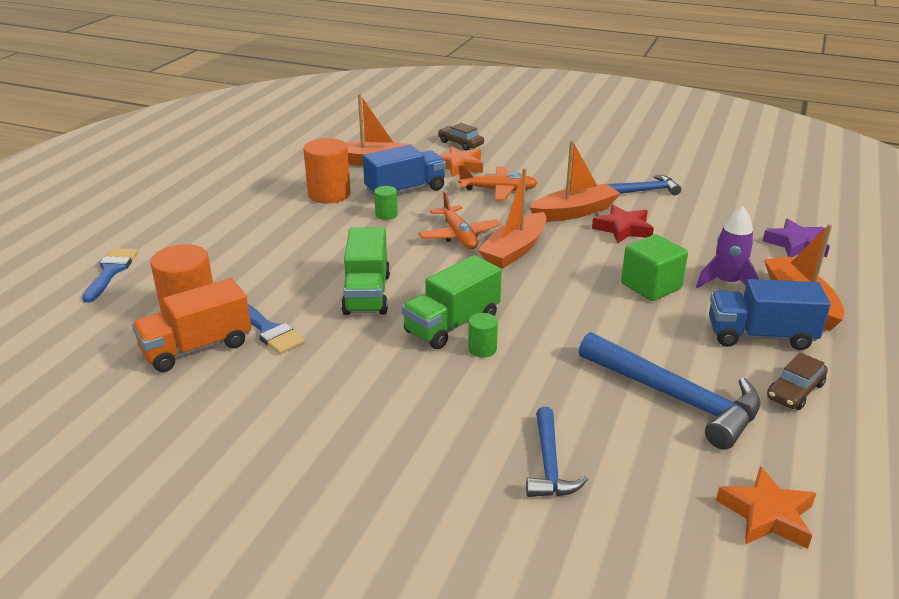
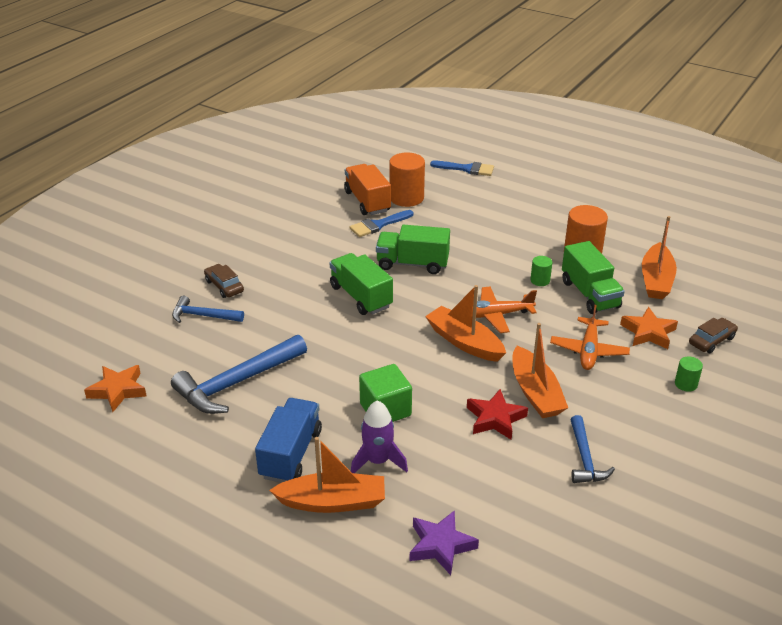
camera: 100 degrees right, 5 degrees up
blue truck [363,145,446,196] -> green truck [562,241,625,314]
green cylinder [468,313,498,357] -> green cylinder moved to [675,356,703,392]
brown car [767,352,828,410] -> brown car moved to [204,264,244,298]

